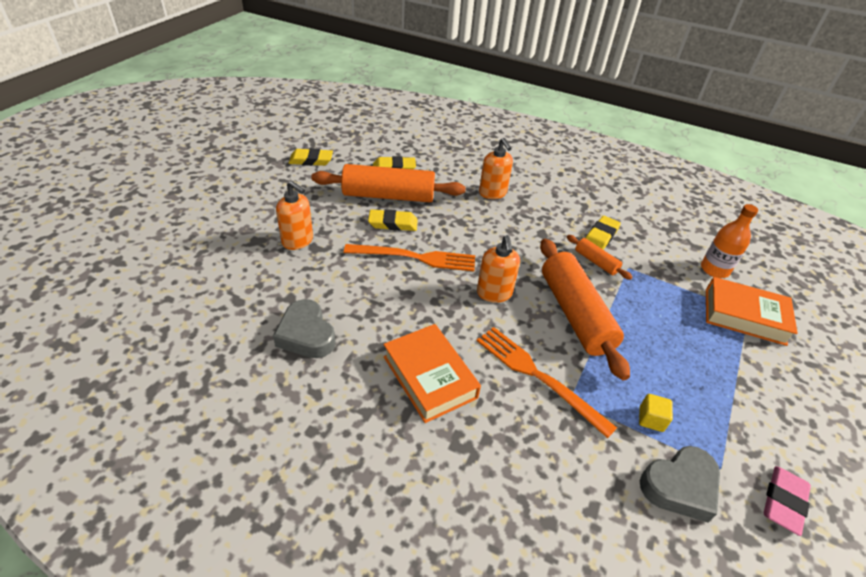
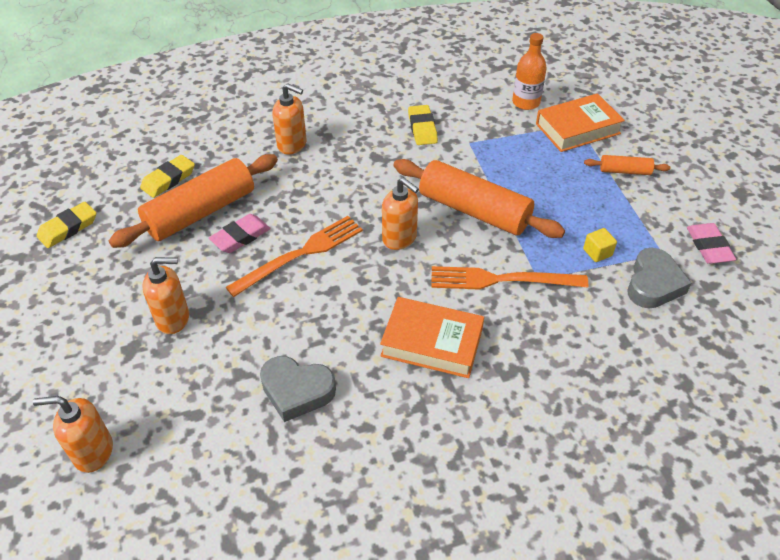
camera: 40 degrees left, 5 degrees up
yellow eraser [368,209,418,231] -> pink eraser [209,214,271,253]
orange rolling pin [567,235,632,280] -> orange rolling pin moved to [584,155,670,175]
none -> orange soap dispenser [33,396,113,473]

